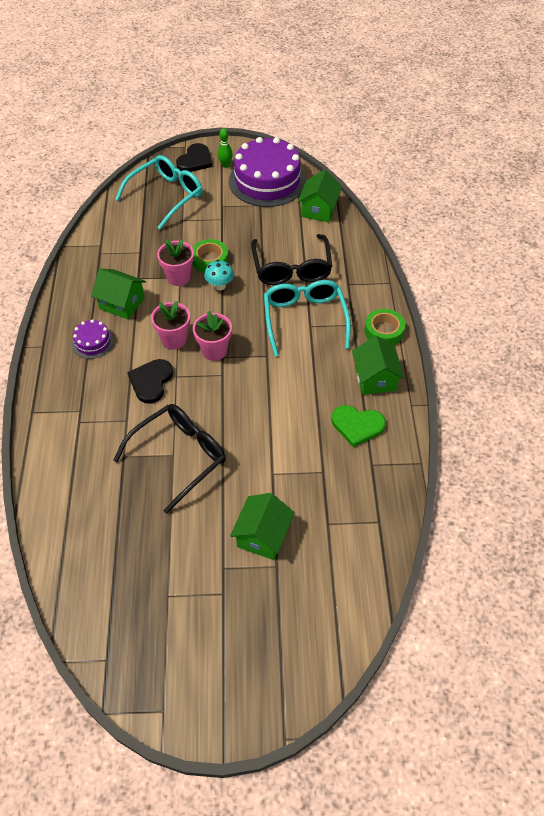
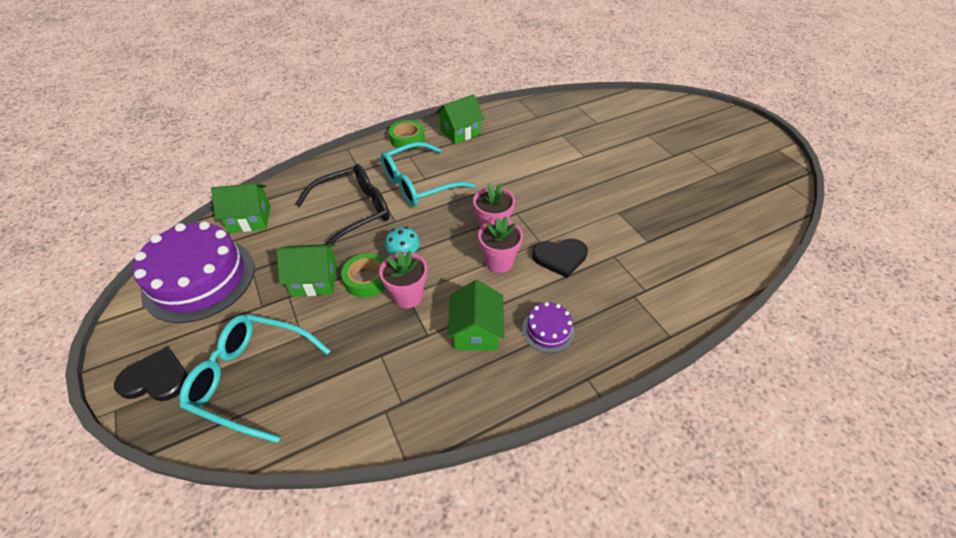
camera: 115 degrees left, 5 degrees down
black glasses [113,404,226,514] -> none
green bowling pin [218,128,233,168] -> none
green house [230,493,295,560] -> green house moved to [277,244,337,296]
green heart [332,405,386,447] -> none

